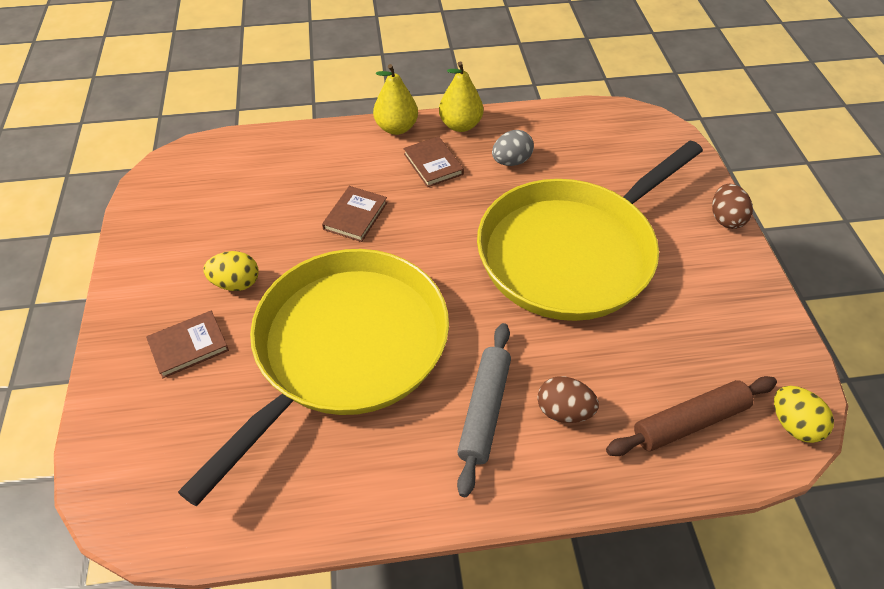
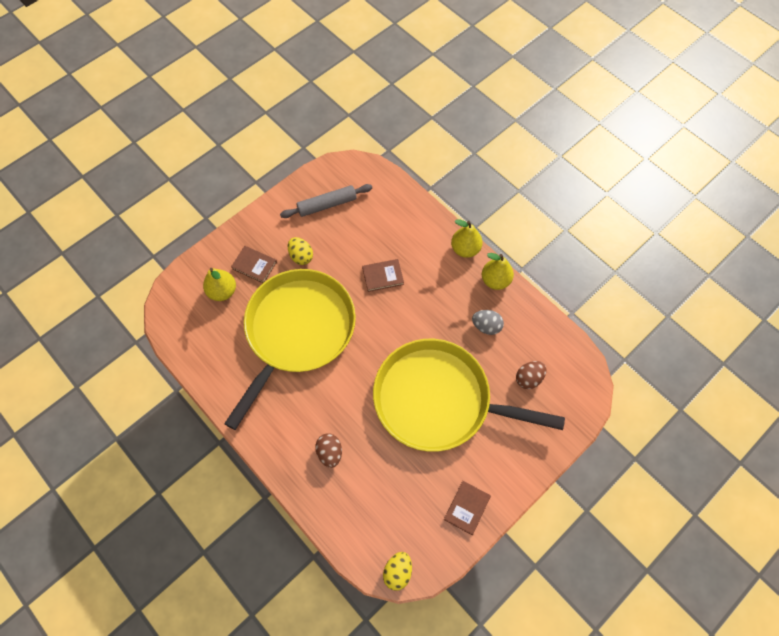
camera: 55 degrees right, 15 degrees up
yellow pan [178,249,449,506] -> yellow pan turned 60 degrees counterclockwise [224,269,356,430]
brown book [403,136,464,187] -> brown book moved to [444,481,491,535]
grey rolling pin [457,323,511,497] -> grey rolling pin moved to [280,184,372,218]
brown rolling pin [606,376,777,456] -> none
brown egg [712,184,753,229] -> brown egg moved to [516,361,546,389]
none -> yellow pear [203,268,236,301]

